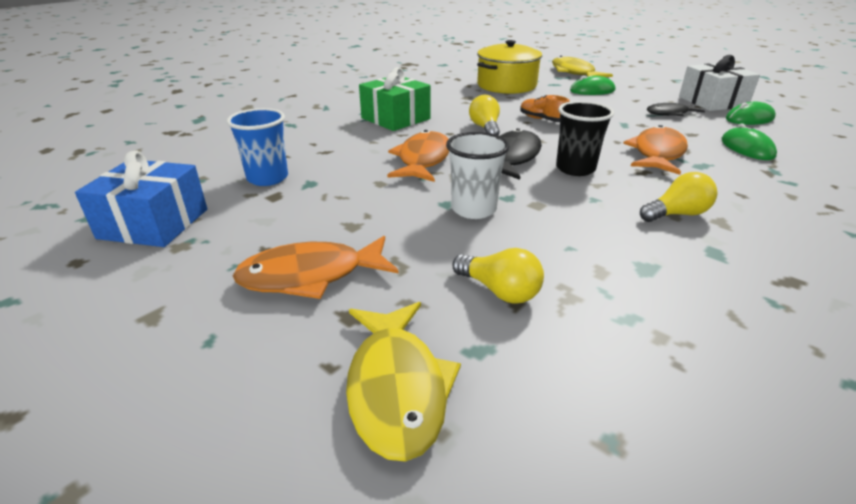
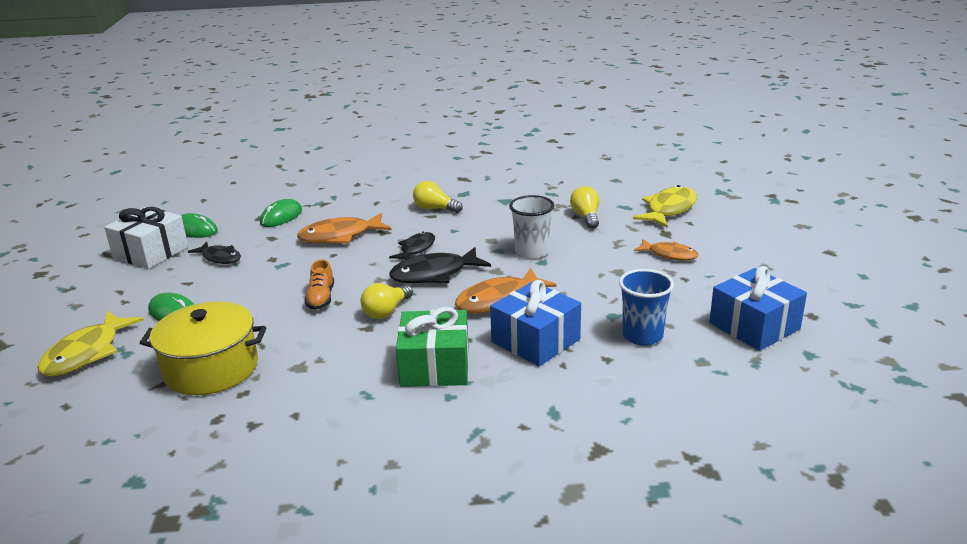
camera: 135 degrees left, 5 degrees down
orange fish [233,236,398,299] -> orange fish [634,239,698,261], size x0.63
black cup [556,101,614,176] -> black fish [389,232,435,260]
none -> blue gift [490,280,581,366]

